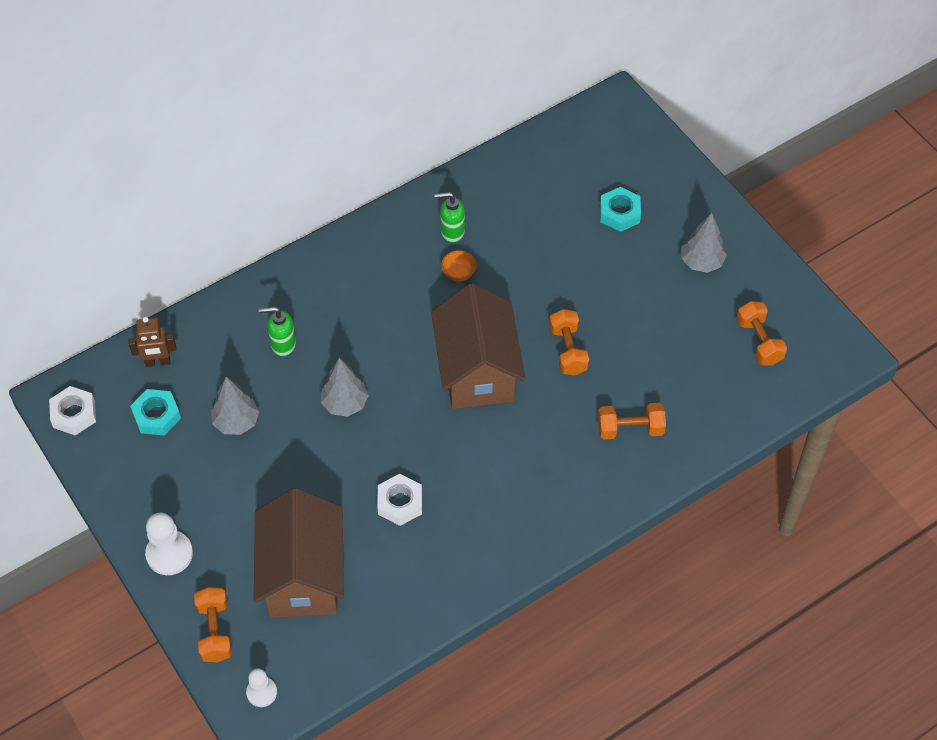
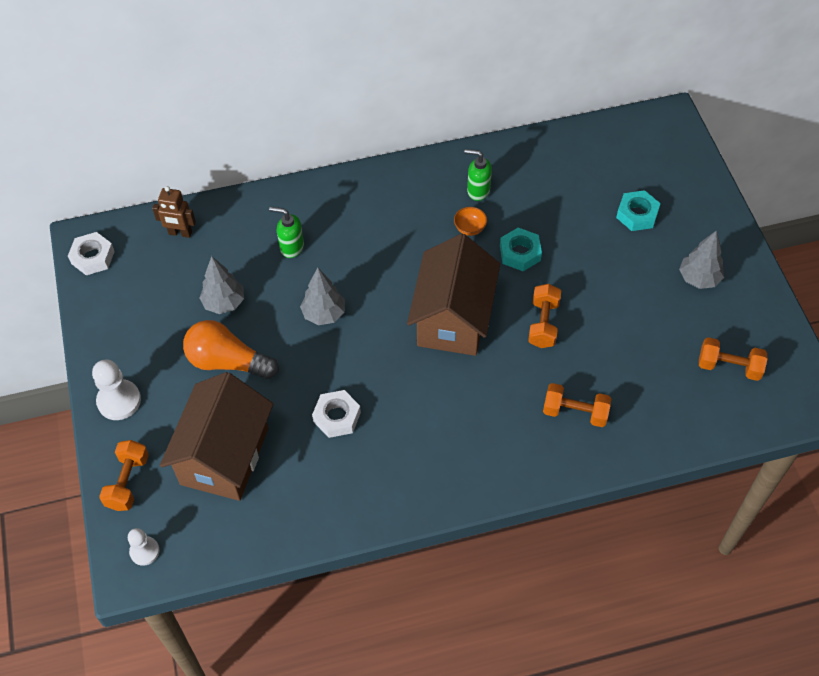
camera: 20 degrees right, 0 degrees up
turquoise nut [130,389,181,436] -> turquoise nut moved to [500,228,542,271]
orange dumbbell [736,301,787,366] -> orange dumbbell turned 75 degrees counterclockwise [699,337,768,381]
none -> orange light bulb [183,320,279,379]

